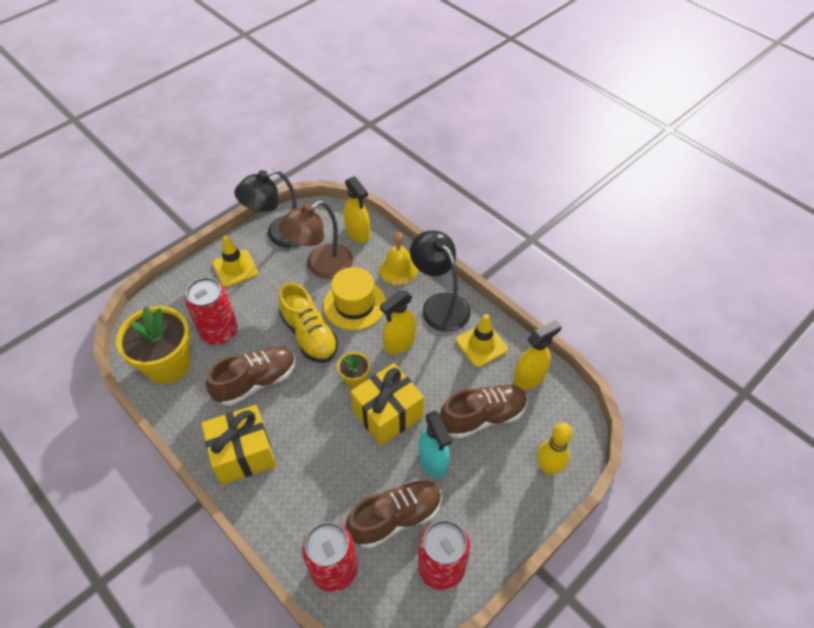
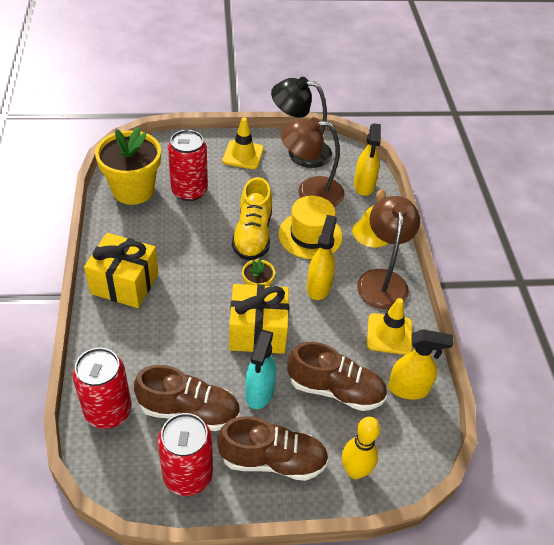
camera: 35 degrees right, 5 degrees down
brown shoe [206,346,296,406] -> brown shoe moved to [217,416,329,481]
yellow spray bottle [380,290,416,355] -> yellow spray bottle turned 105 degrees clockwise [307,215,337,300]
black lamp [410,230,471,332] -> brown lamp [357,196,420,309]

